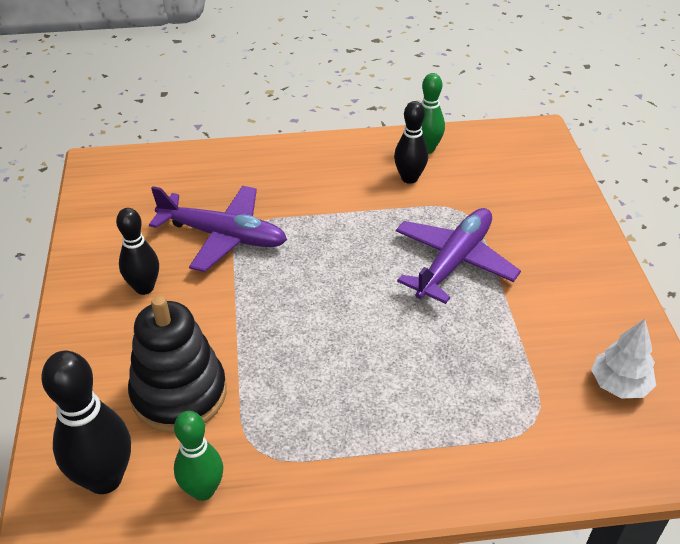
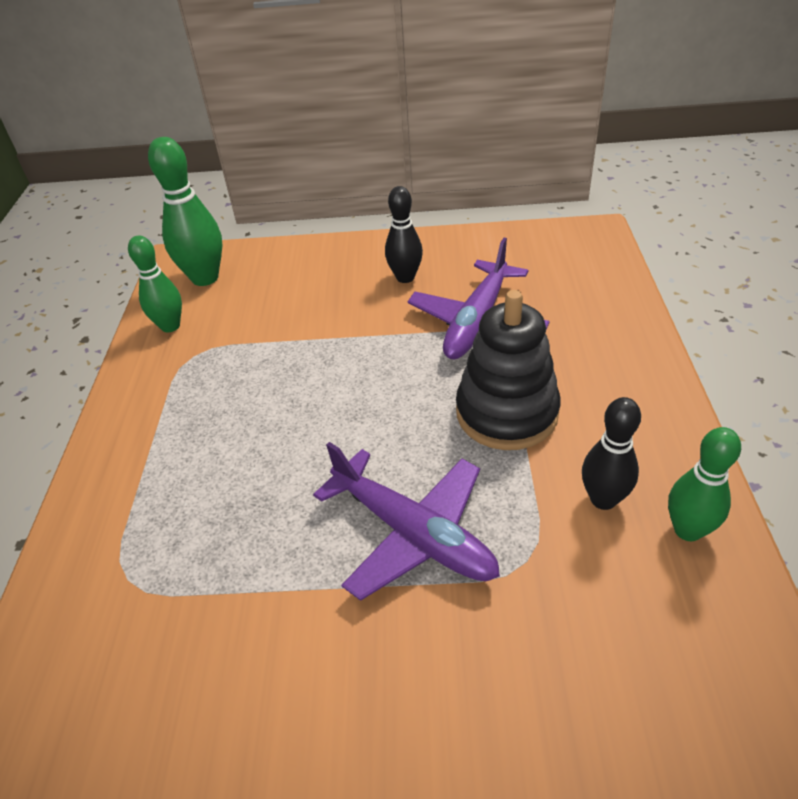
camera: 100 degrees right, 0 degrees up
black bowling pin [41,351,131,494] -> green bowling pin [148,137,222,286]
black stacking toy [128,296,226,433] -> black stacking toy moved to [456,290,561,450]
white tree [591,319,656,398] -> none

